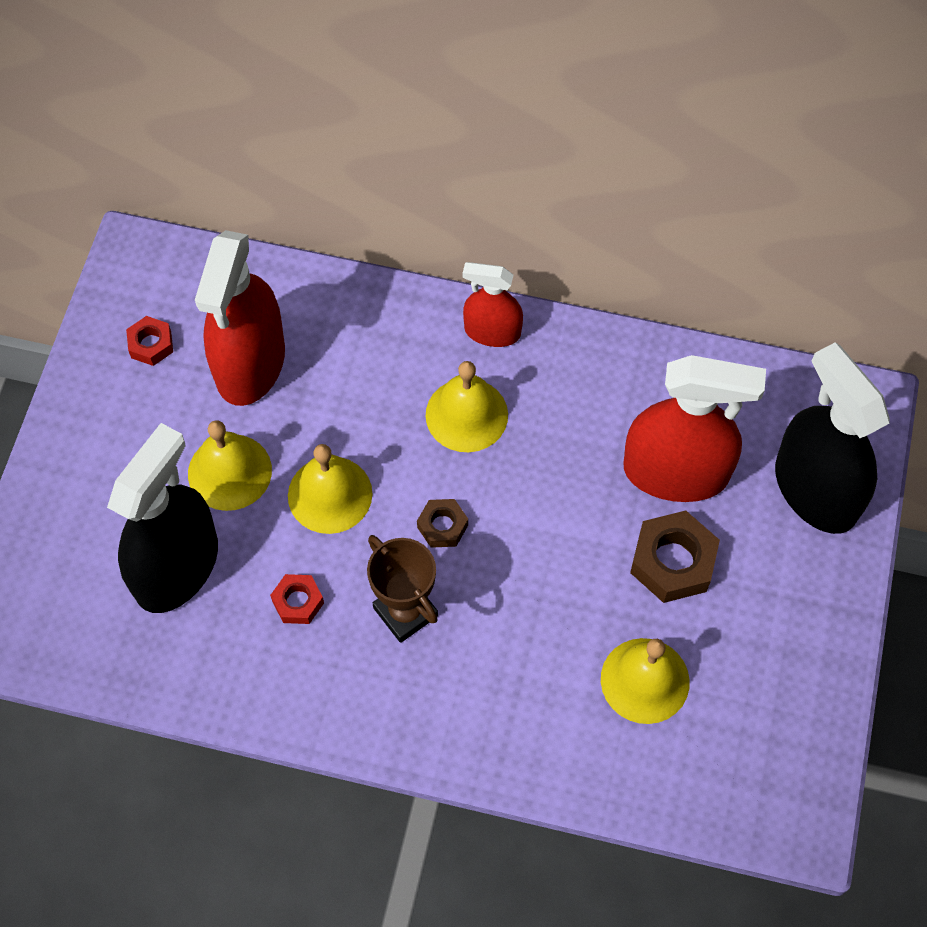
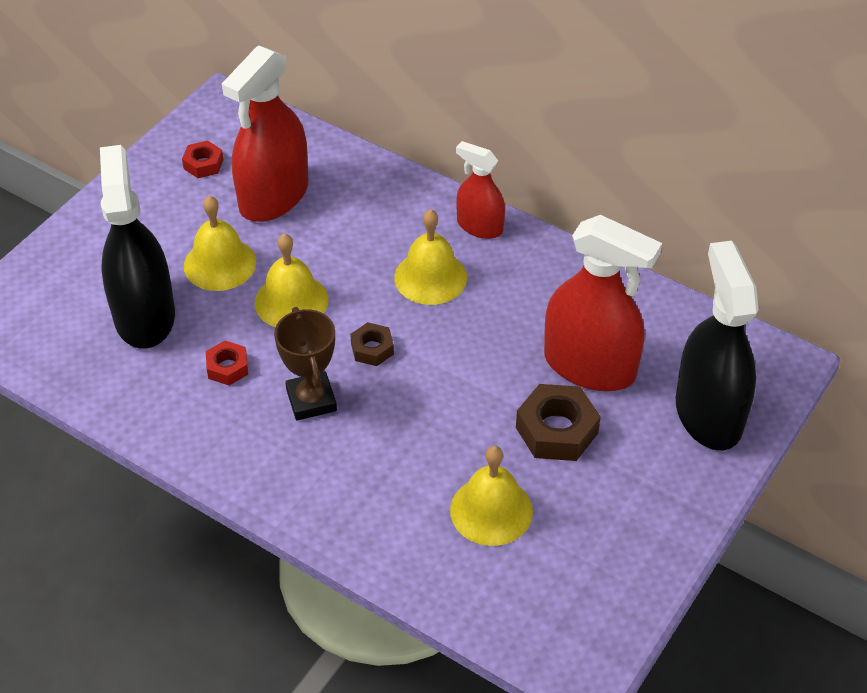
camera: 20 degrees right, 15 degrees down
black spray bottle [107,423,218,613] -> black spray bottle turned 60 degrees counterclockwise [100,145,175,349]

